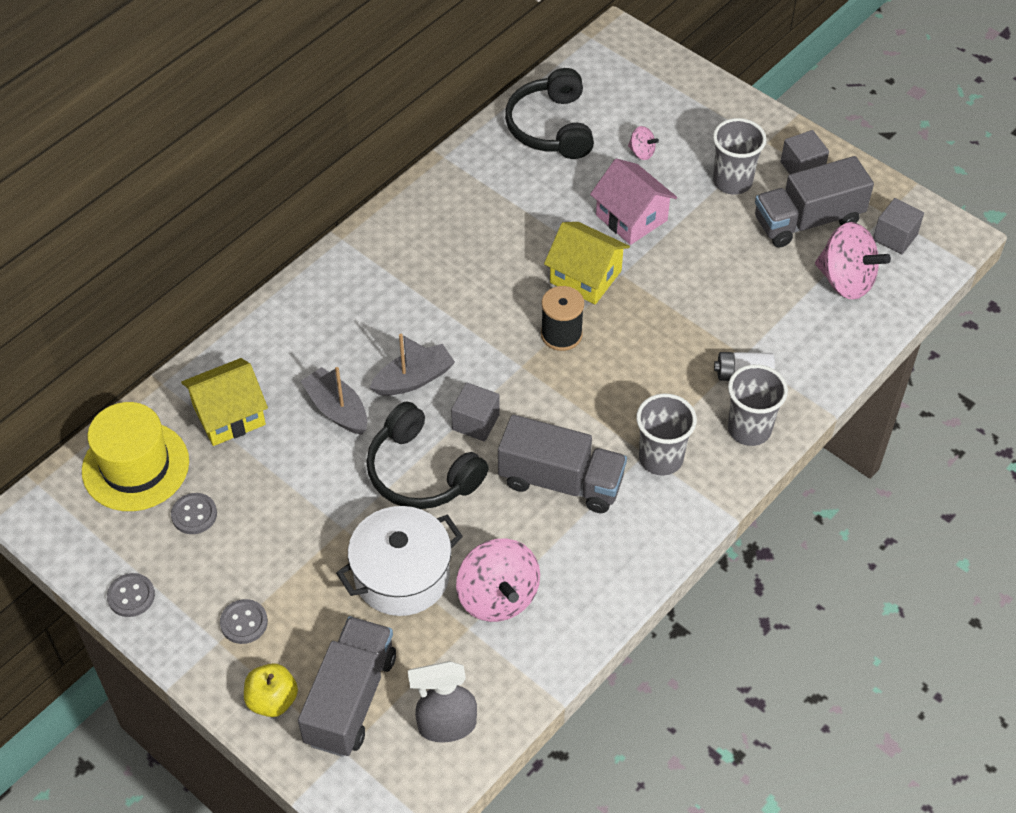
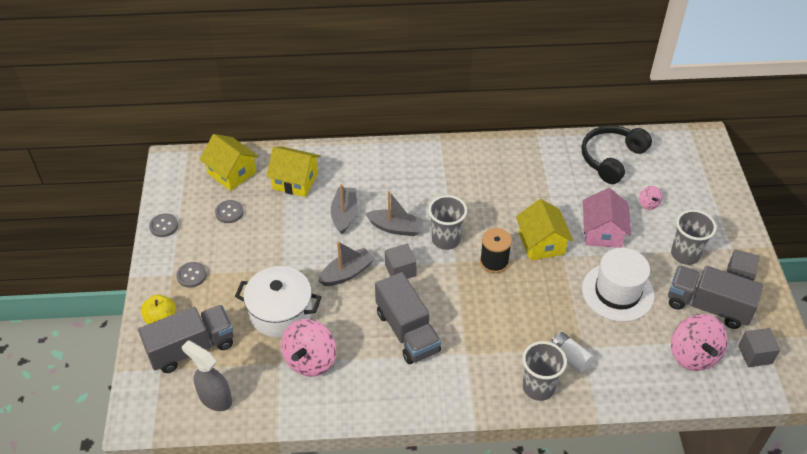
camera: 45 degrees right, 5 degrees down
yellow hat [82,402,189,511] -> yellow house [199,134,259,191]
black headphones [366,401,489,509] -> grey boat [318,241,375,286]
grey cup [636,394,697,475] -> grey cup moved to [428,195,467,250]
none -> white hat [582,248,655,322]

